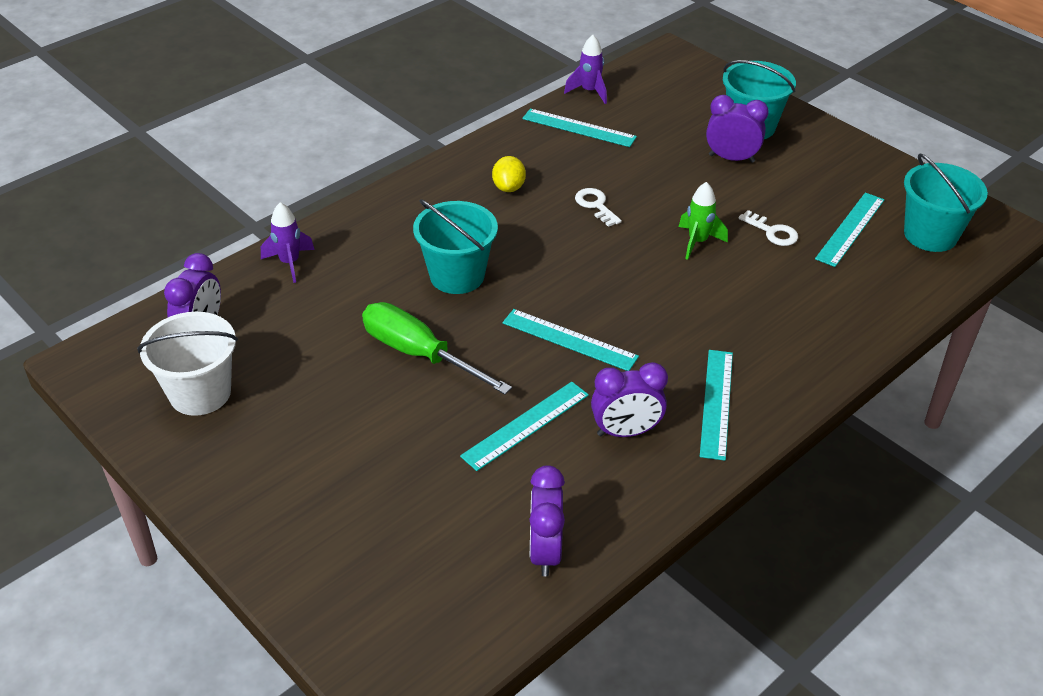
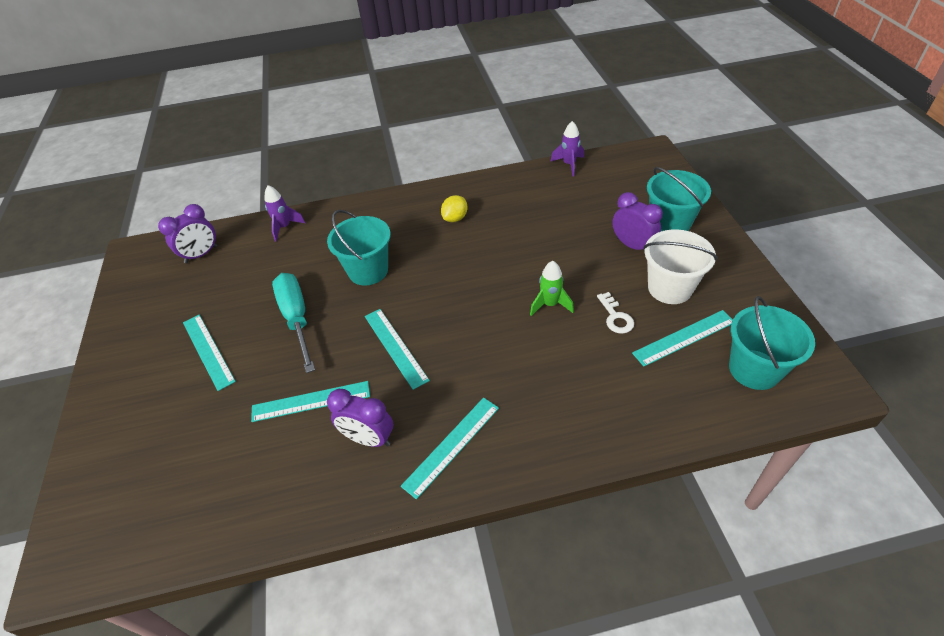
camera: 35 degrees right, 5 degrees up
white bucket [137,312,238,416] -> white bucket moved to [643,229,717,304]
green screwdriver [362,302,512,395] -> turquoise screwdriver [272,273,315,373]
turquoise ruler [522,109,637,147] -> turquoise ruler moved to [183,315,236,391]
purple clock [529,465,565,577] -> none
white key [575,188,622,227] -> none

